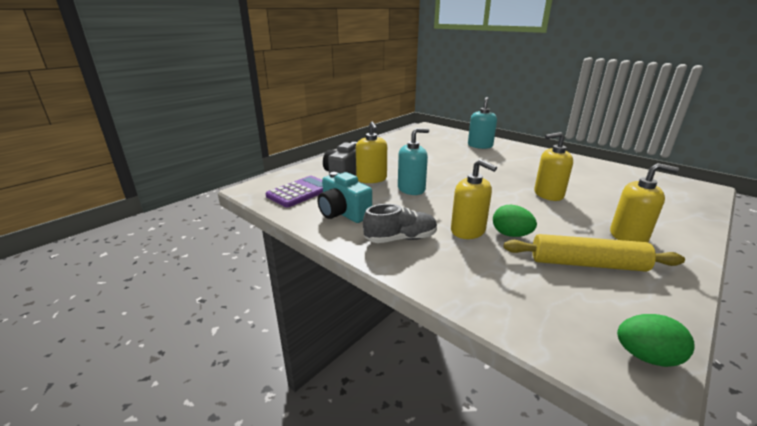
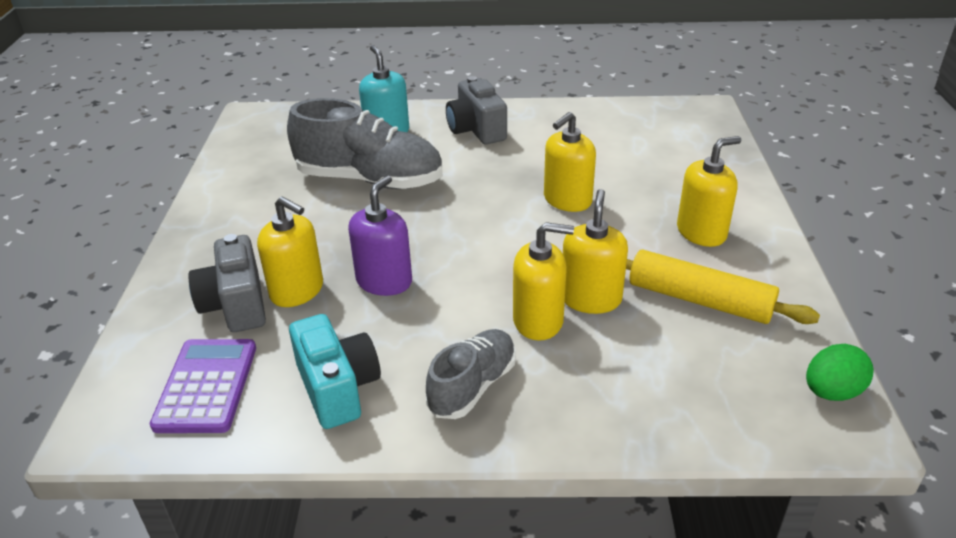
camera: 40 degrees left, 10 degrees up
turquoise camera [317,172,372,223] -> turquoise camera turned 120 degrees counterclockwise [289,314,381,429]
turquoise soap dispenser [398,128,429,195] -> purple soap dispenser [348,175,412,296]
green egg [493,205,537,237] -> yellow soap dispenser [563,189,628,314]
yellow rolling pin [504,234,685,271] -> yellow rolling pin turned 60 degrees clockwise [626,249,820,324]
none -> grey shoe [287,98,443,189]
none -> grey camera [446,76,507,144]

